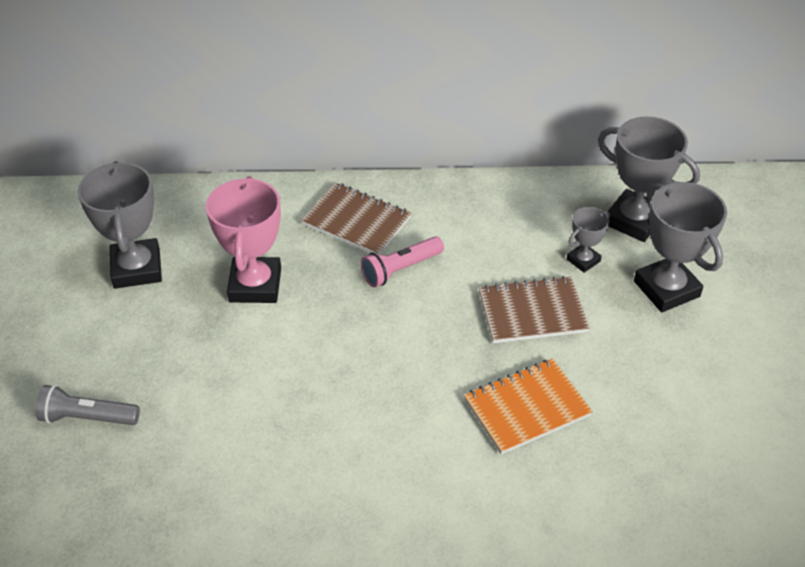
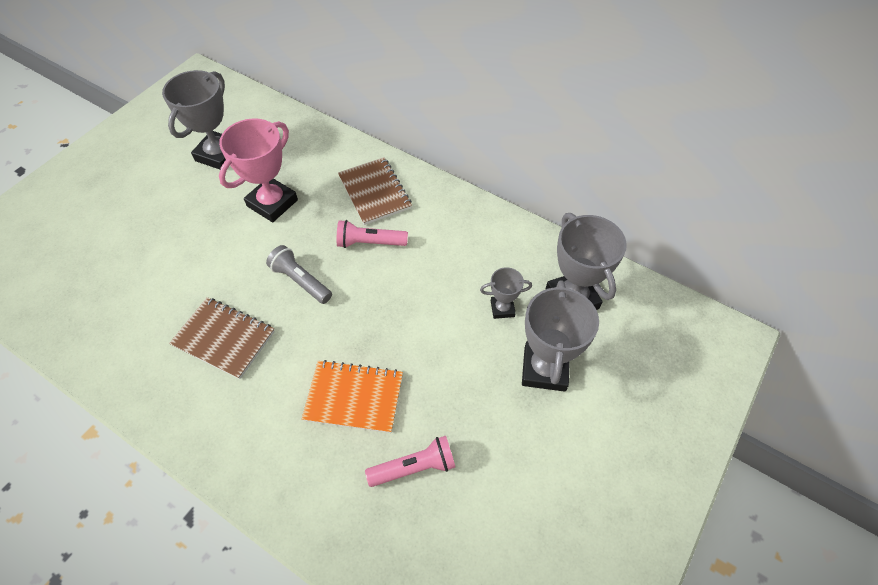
camera: 35 degrees right, 10 degrees up
grey flashlight [35,385,140,425] -> grey flashlight moved to [266,245,332,304]
brown notebook [479,276,590,343] -> brown notebook moved to [169,297,275,379]
none -> pink flashlight [365,436,455,487]

